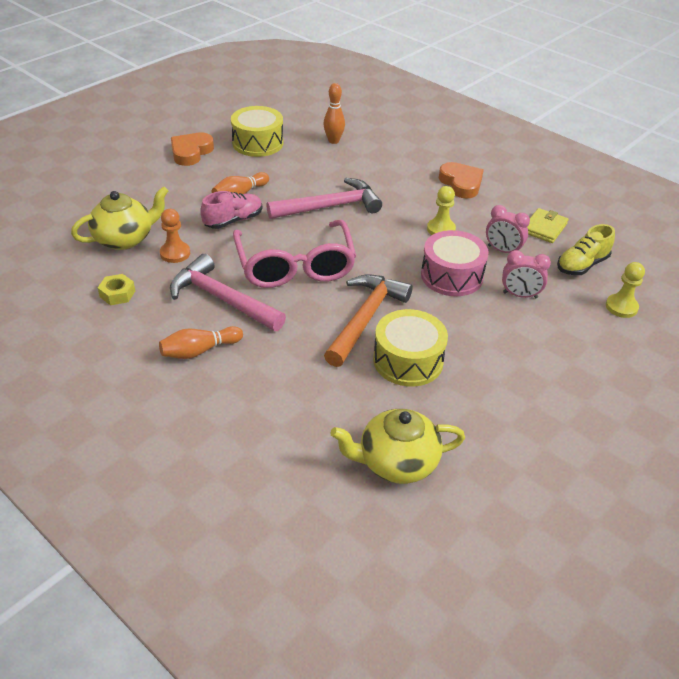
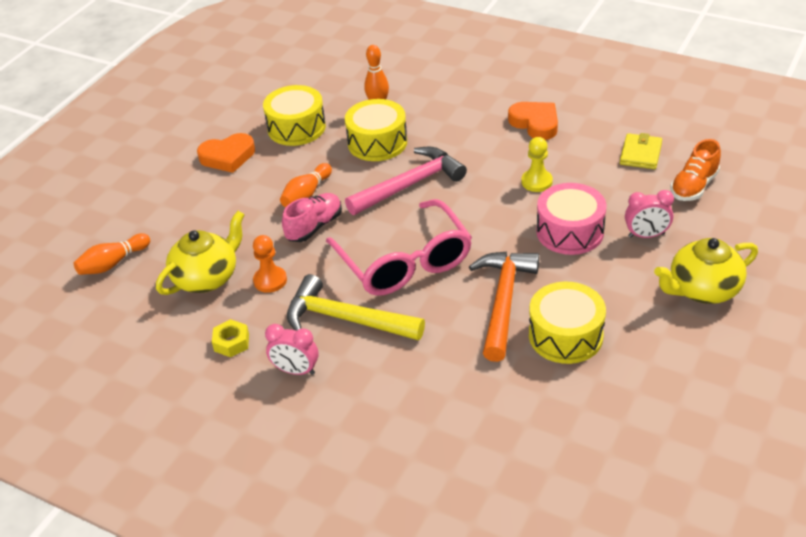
camera: 10 degrees left, 0 degrees up
orange bowling pin [159,326,243,359] -> orange bowling pin moved to [74,233,150,275]
pink hammer [170,254,286,331] -> yellow hammer [287,274,425,340]
orange heart [171,132,214,166] -> orange heart turned 120 degrees counterclockwise [197,133,255,173]
yellow teapot [330,409,465,484] -> yellow teapot moved to [654,238,758,304]
pink clock [486,205,530,253] -> pink clock moved to [265,324,319,375]
yellow shoe [557,224,615,275] -> orange shoe [670,139,721,201]
yellow pawn [606,262,645,318] -> none
none -> yellow drum [345,99,407,161]

